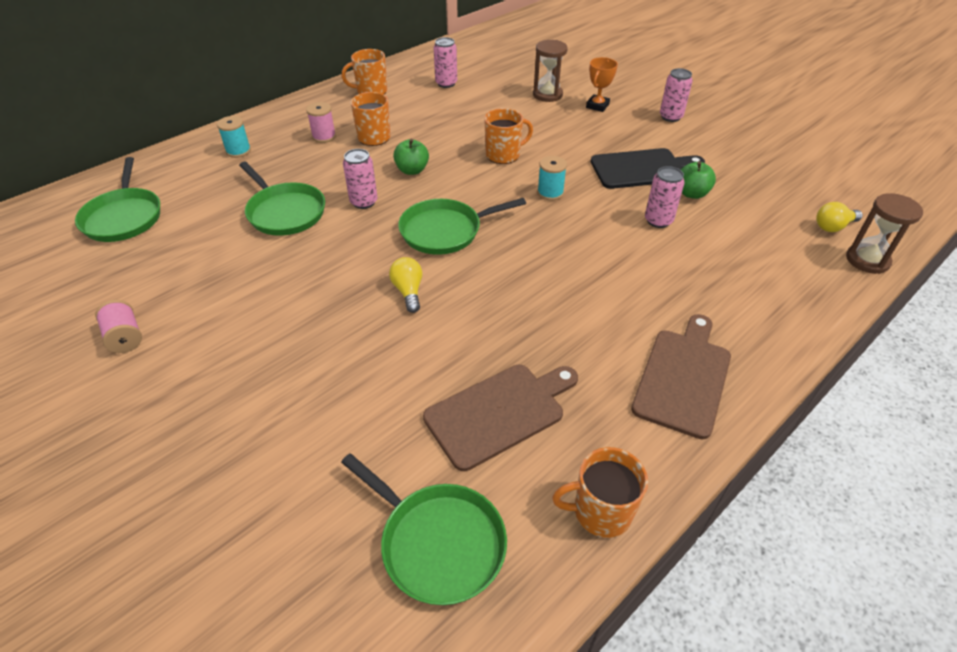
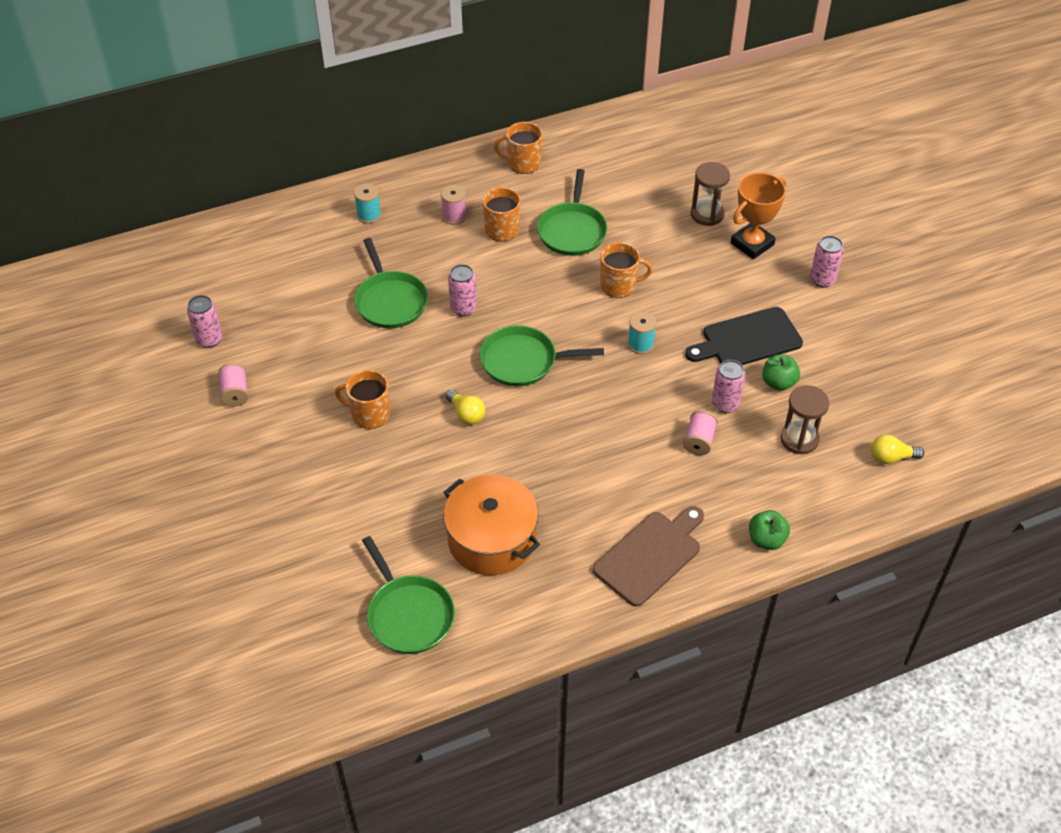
camera: 20 degrees right, 5 degrees up
green pan [75,157,160,242] -> green pan moved to [537,169,607,256]
yellow light bulb [389,257,422,313] -> yellow light bulb turned 135 degrees clockwise [445,389,485,425]
green apple [393,138,429,175] -> green apple moved to [749,510,790,550]
brown cutting board [423,365,578,471] -> orange pot [443,475,540,576]
pink can [434,37,457,88] -> pink can moved to [187,295,223,348]
orange mug [552,447,648,538] -> orange mug moved to [335,370,390,429]
orange trophy [586,57,618,112] -> orange trophy [731,172,786,259], size x1.54
black cutting board [590,148,705,189] -> black cutting board turned 150 degrees clockwise [685,307,803,365]
brown hourglass [846,193,923,274] -> brown hourglass moved to [780,385,829,454]
none -> pink spool [683,410,718,456]

